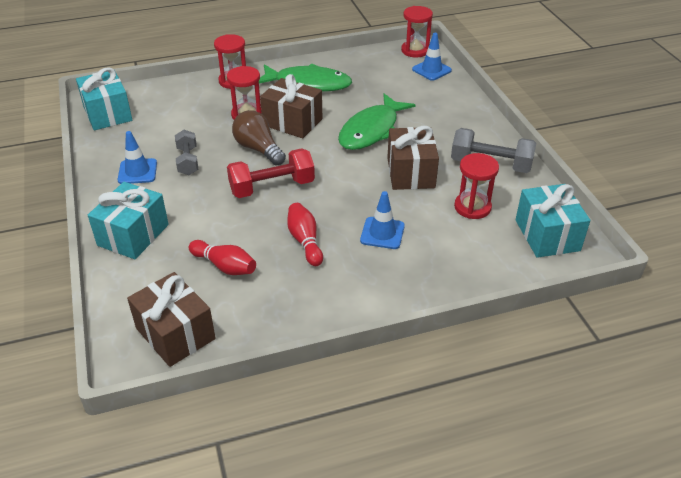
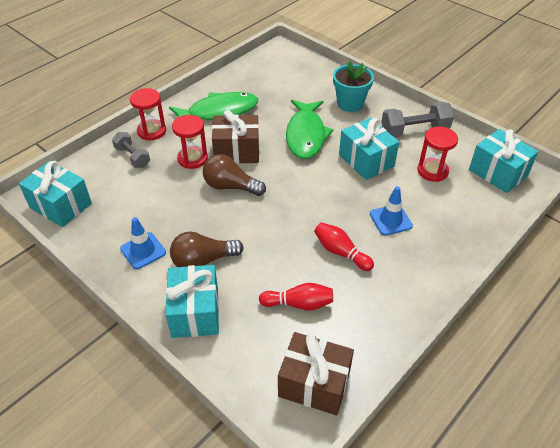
camera: 30 degrees left, 5 degrees up
grey dumbbell [175,130,198,175] -> grey dumbbell moved to [112,132,150,168]
red dumbbell [227,148,315,198] -> none
brown gift [387,126,439,190] -> turquoise gift [339,118,399,180]
red hourglass [401,6,433,58] -> none
blue traffic cone [412,33,452,81] -> none
none -> brown light bulb [170,232,244,267]
none -> turquoise flower pot [333,61,374,112]

